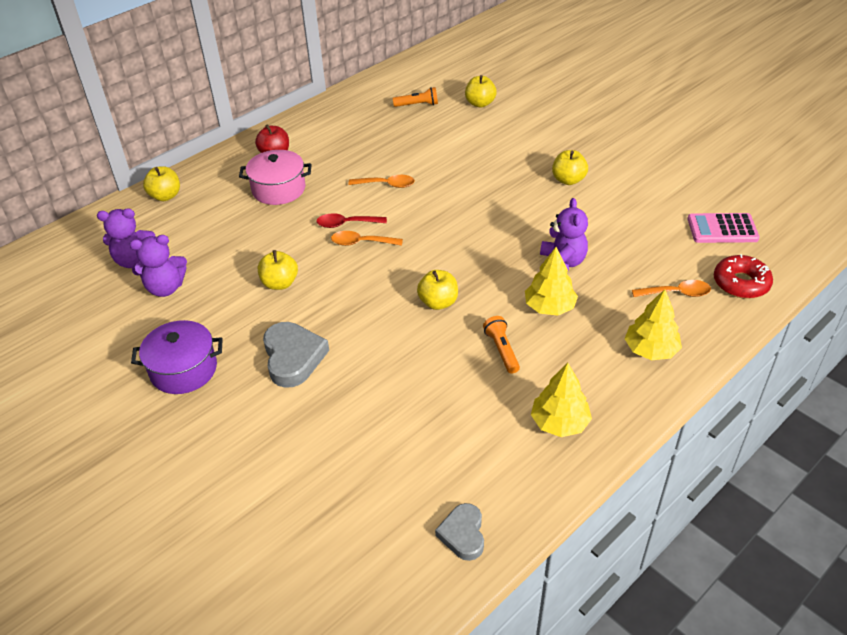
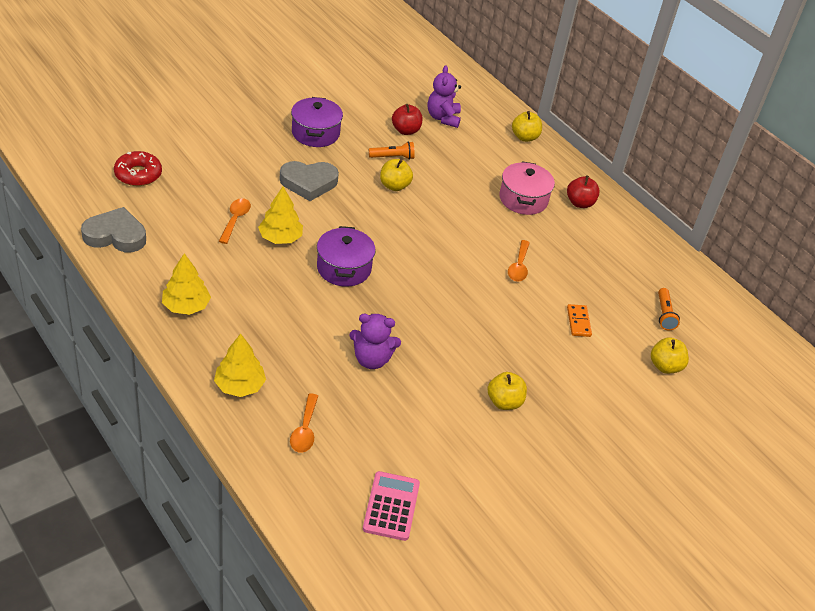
camera: 90 degrees right, 0 degrees up
purple teddy bear [130,235,187,297] -> red apple [392,104,422,135]
red spoon [316,213,387,228] -> none
orange spoon [331,231,403,246] -> orange spoon moved to [219,198,251,244]
yellow apple [417,270,458,310] -> purple pot [317,226,376,287]
grey heart [435,503,484,561] -> grey heart [81,207,146,252], size x1.59
orange flashlight [483,316,520,374] -> orange flashlight moved to [369,141,415,160]
yellow tree [525,247,578,316] -> yellow tree moved to [258,186,303,244]
red donut [714,254,773,299] -> red donut moved to [114,151,162,186]
none -> orange domino [567,304,592,337]

